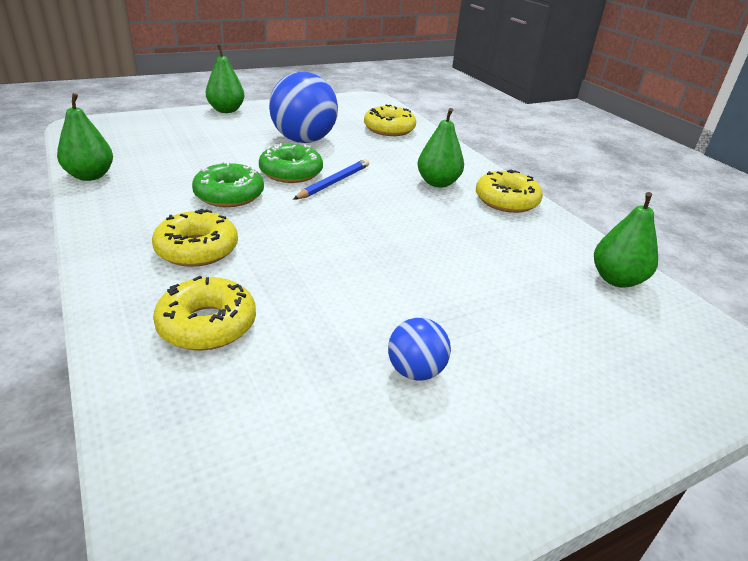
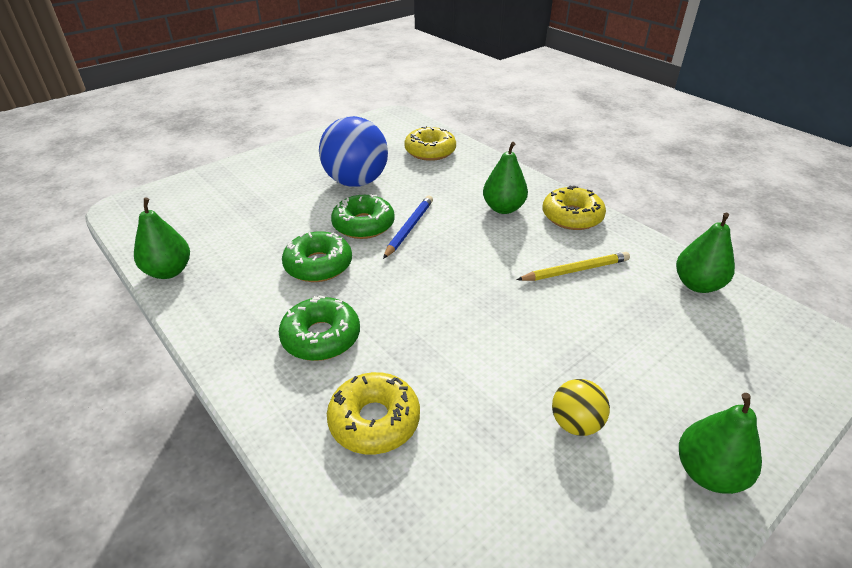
camera: 10 degrees left, 5 degrees up
yellow donut [152,209,238,267] -> green donut [279,295,360,361]
green pear [206,44,245,113] -> green pear moved to [679,393,762,494]
blue ball [388,318,451,380] -> yellow ball [552,379,610,436]
none -> yellow pencil [516,252,630,281]

